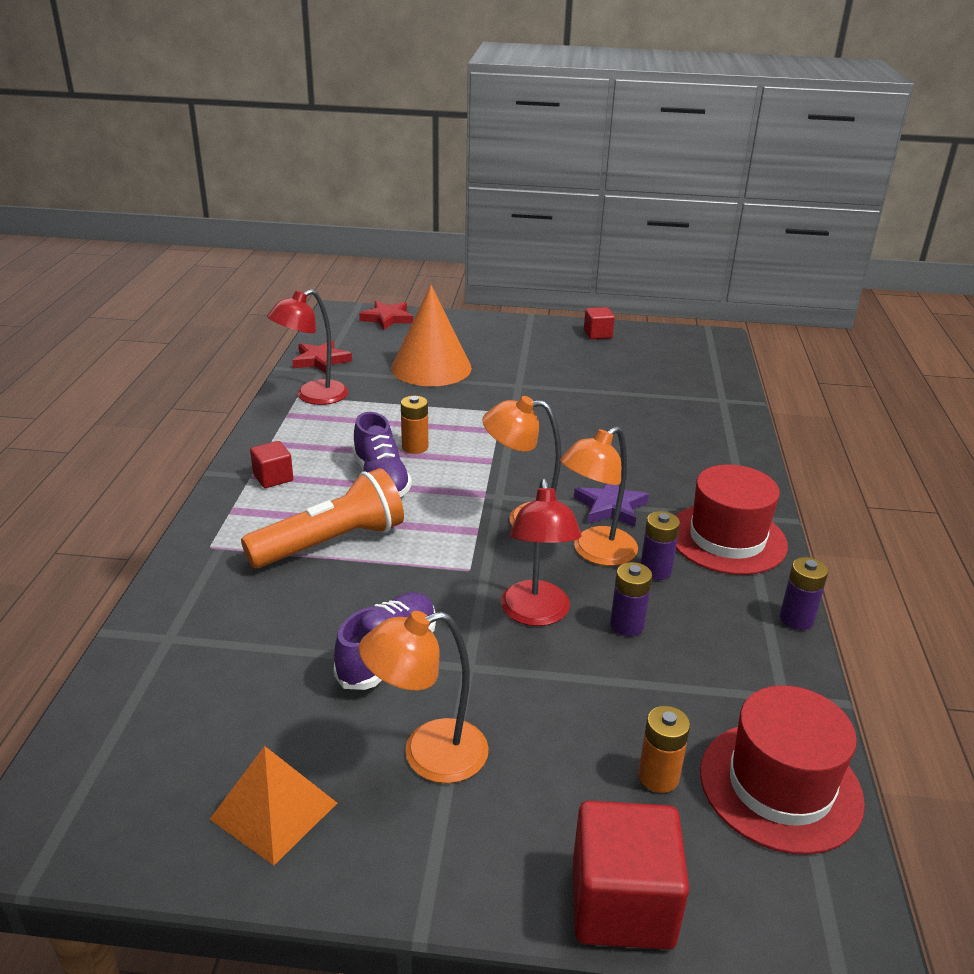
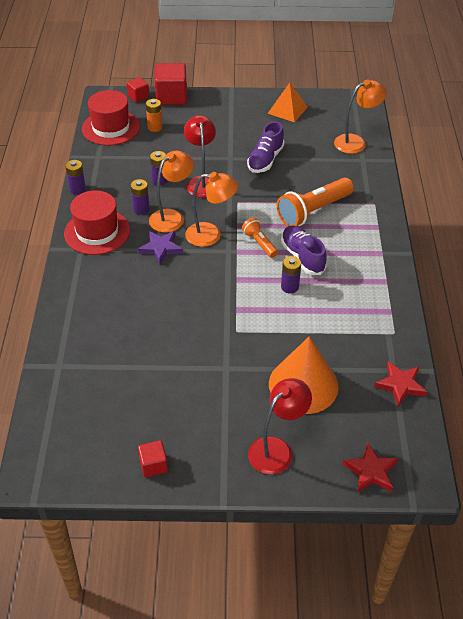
camera: 175 degrees right, 15 degrees up
red cube [250,441,293,488] -> red cube moved to [127,77,149,103]
red lamp [267,289,348,405] -> red lamp moved to [248,378,312,475]
orange lamp [359,611,489,783] -> orange lamp moved to [334,80,387,154]
orange battery [401,396,428,454] -> purple battery [281,256,301,293]
none -> orange flashlight [242,218,278,258]

